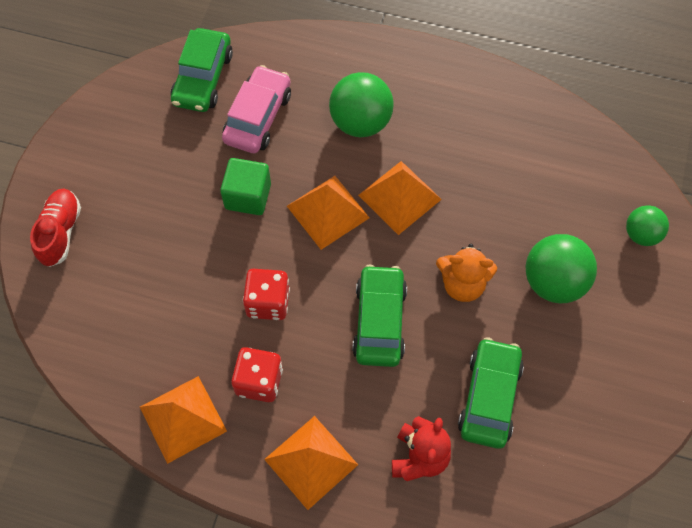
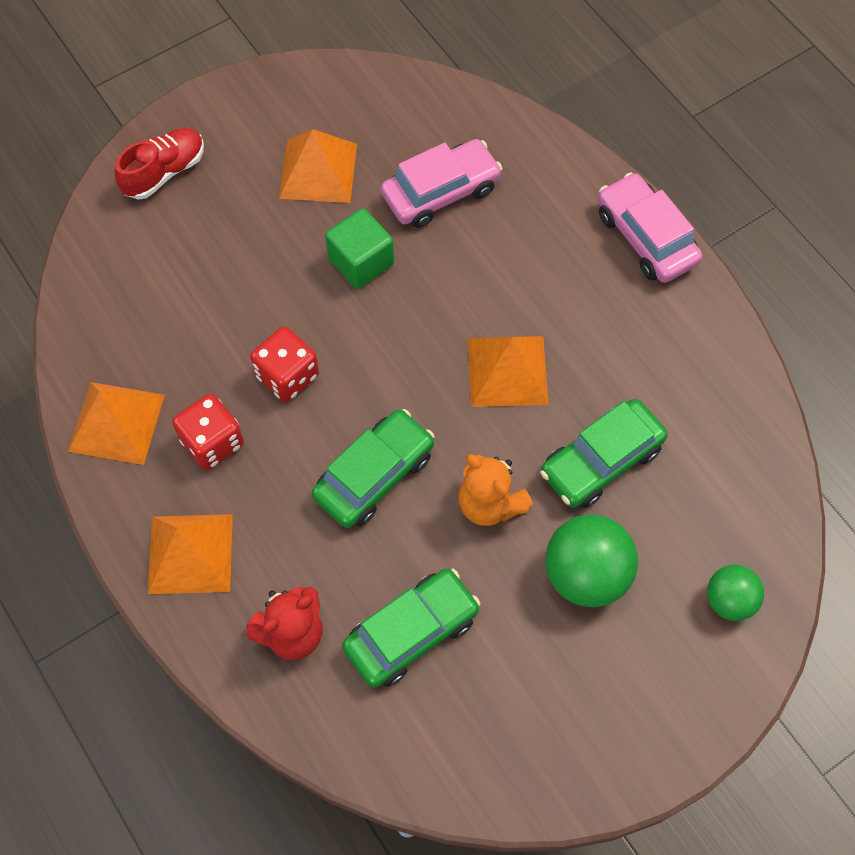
camera: 40 degrees right, 0 degrees up
green car [170,28,233,112] -> green car moved to [540,399,668,508]
orange pyramid [287,176,370,250] -> orange pyramid moved to [279,129,357,203]
green ball [329,72,394,137] -> none
none -> pink car [598,172,702,283]

